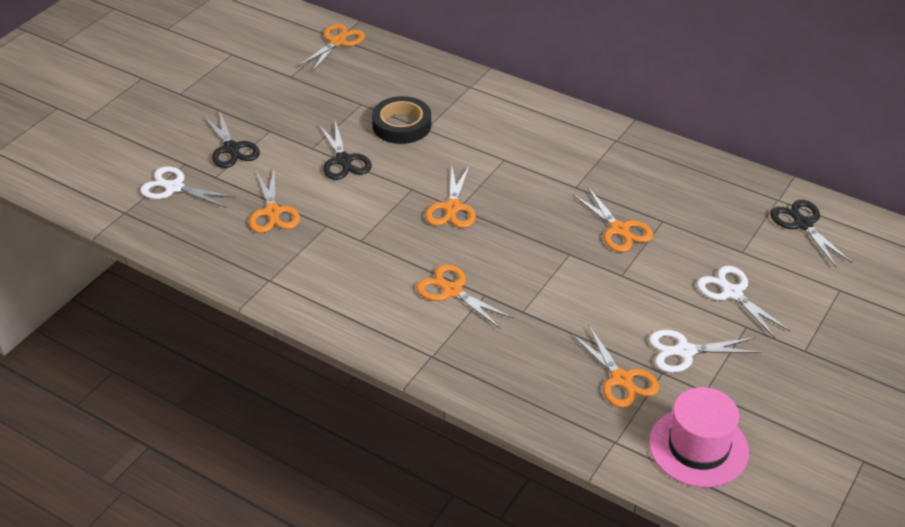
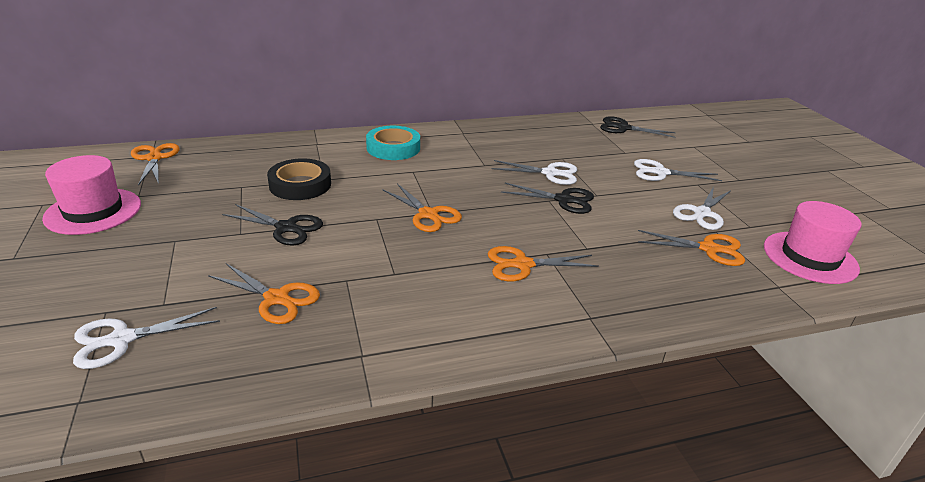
camera: 50 degrees left, 10 degrees down
black scissors [204,112,260,168] -> black scissors moved to [501,183,594,214]
orange scissors [573,187,653,252] -> white scissors [492,160,577,185]
none -> pink hat [42,155,141,235]
none -> turquoise tape [366,126,420,160]

